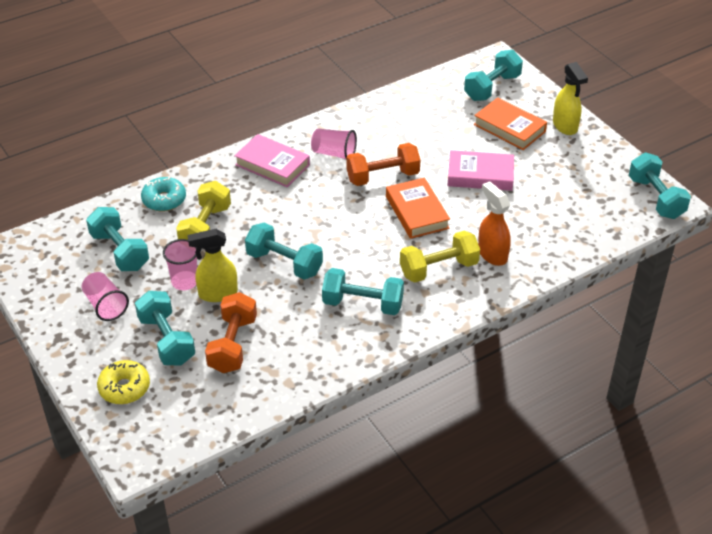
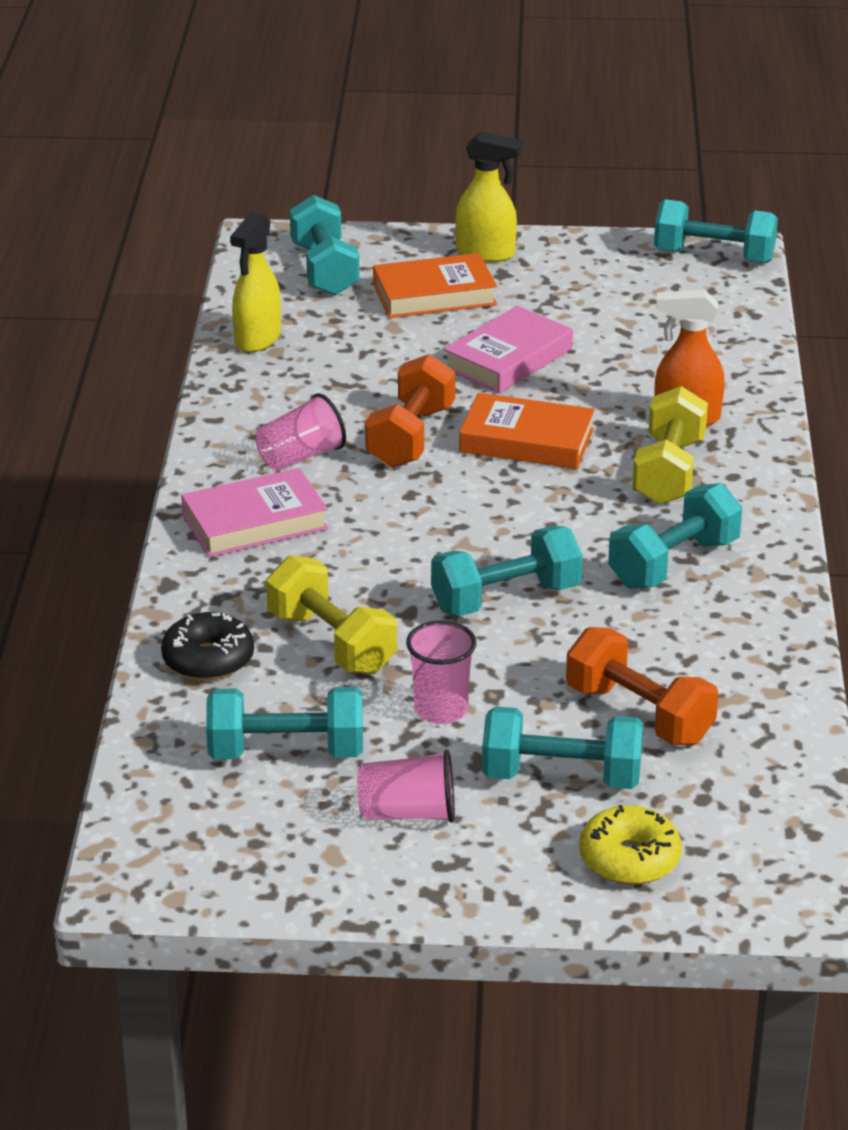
camera: 55 degrees left, 10 degrees down
turquoise donut [141,177,186,212] -> black donut [161,612,254,681]
yellow spray bottle [188,229,238,302] -> yellow spray bottle moved to [230,212,281,352]

